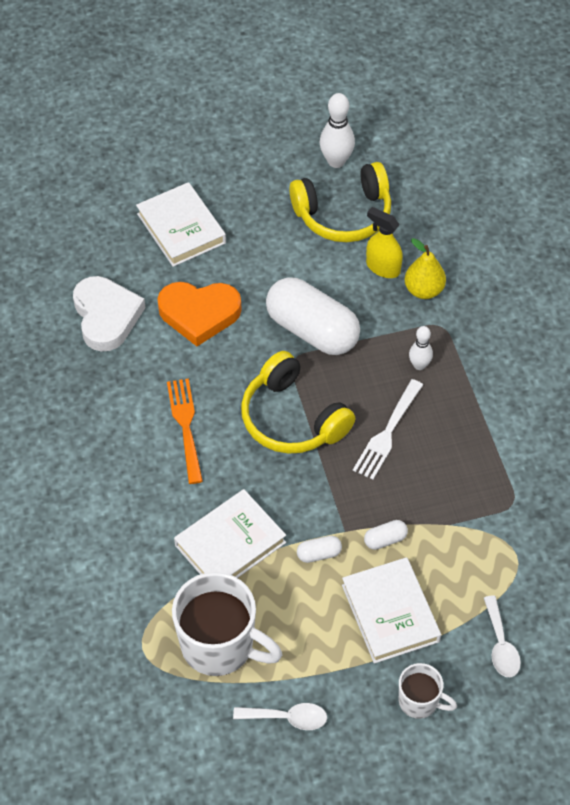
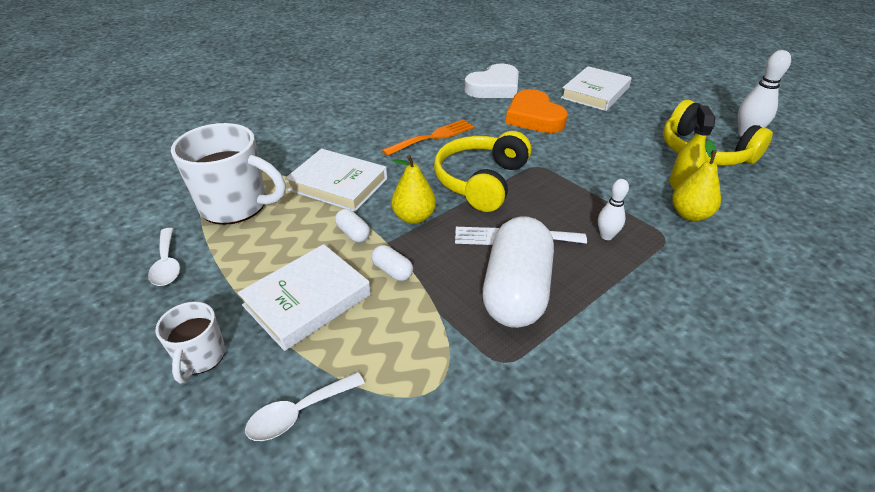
camera: 65 degrees right, 15 degrees down
white mug [172,572,282,676] -> white mug turned 75 degrees counterclockwise [171,123,286,225]
white capsule [266,277,360,355] -> white capsule moved to [482,217,554,328]
none -> yellow pear [391,155,436,224]

